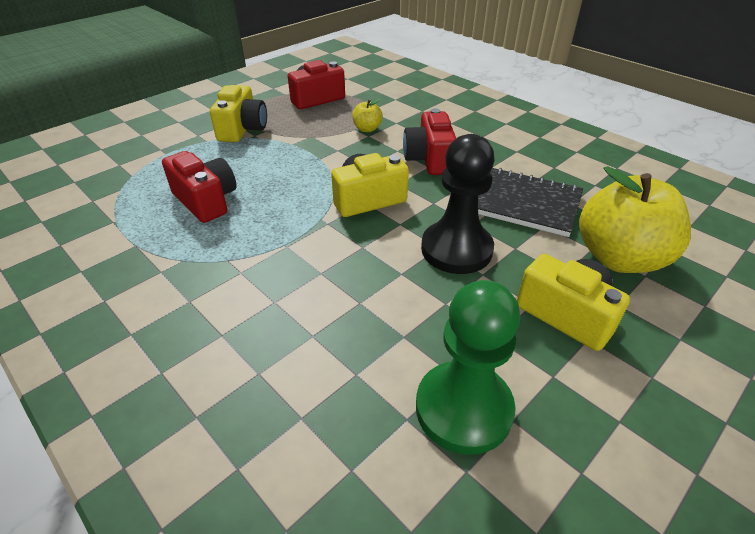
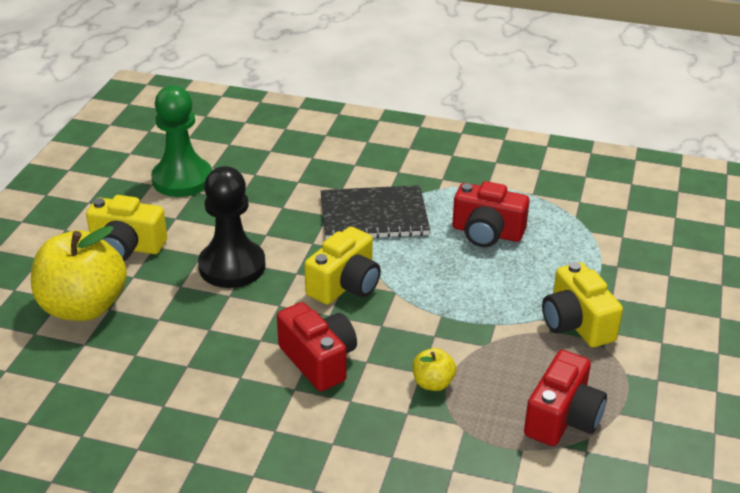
camera: 150 degrees right, 5 degrees down
black notebook [478,168,583,237] -> black notebook moved to [321,185,430,240]

